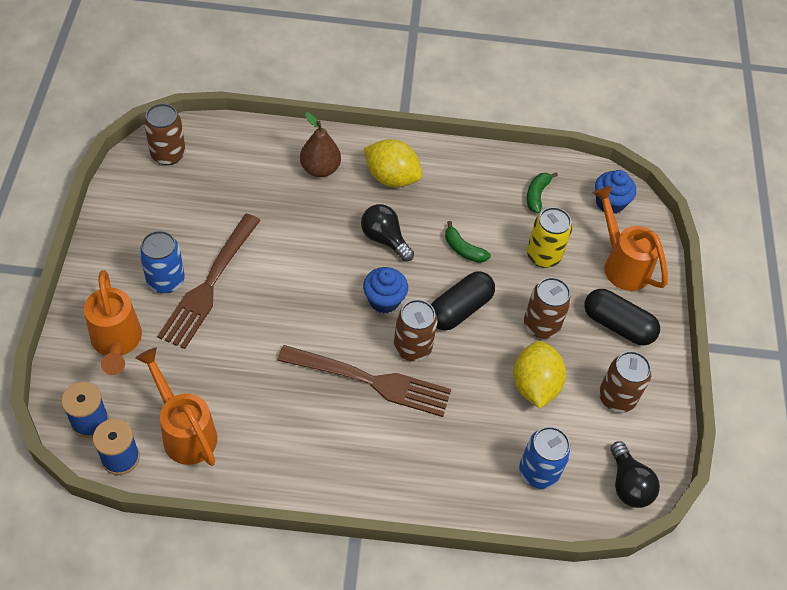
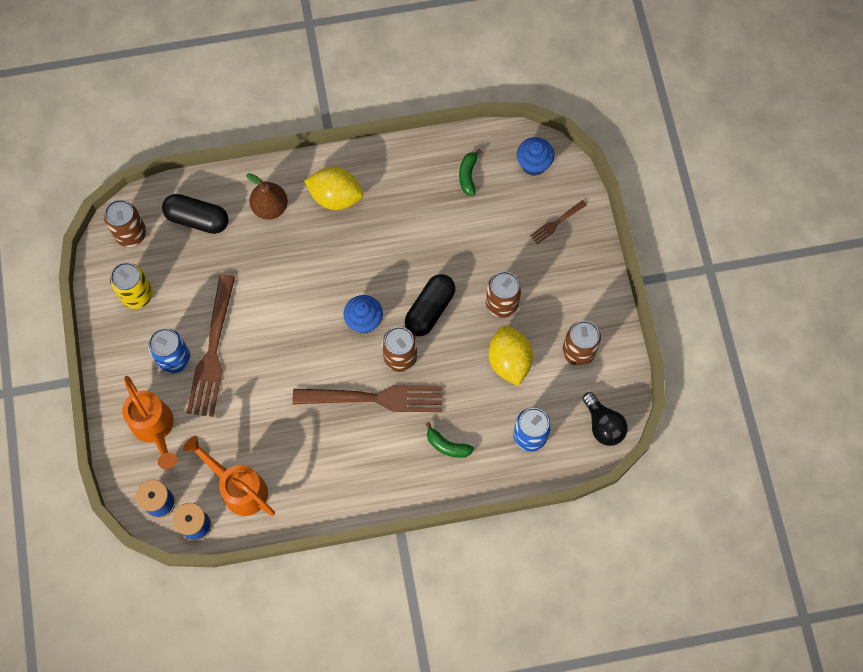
camera: 10 degrees left, 15 degrees up
black light bulb [361,204,414,261] -> none
green banana [445,221,491,263] -> green banana moved to [426,422,474,458]
yellow can [527,207,572,268] -> yellow can moved to [110,262,153,309]
black capsule [584,289,660,346] -> black capsule moved to [162,194,229,234]
orange watering can [593,186,668,291] -> brown fork [530,200,587,244]

